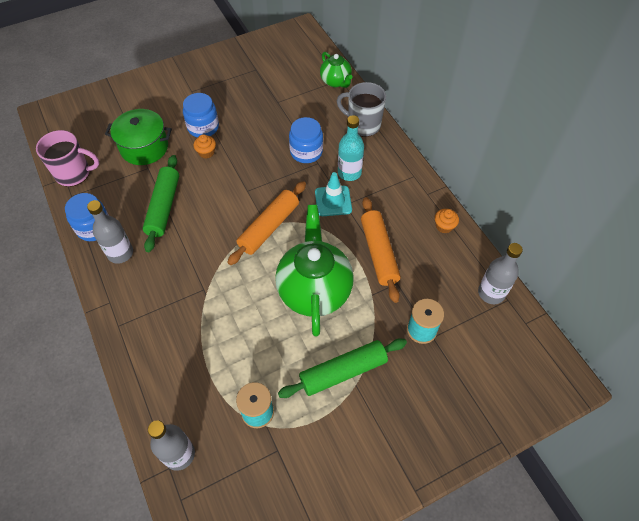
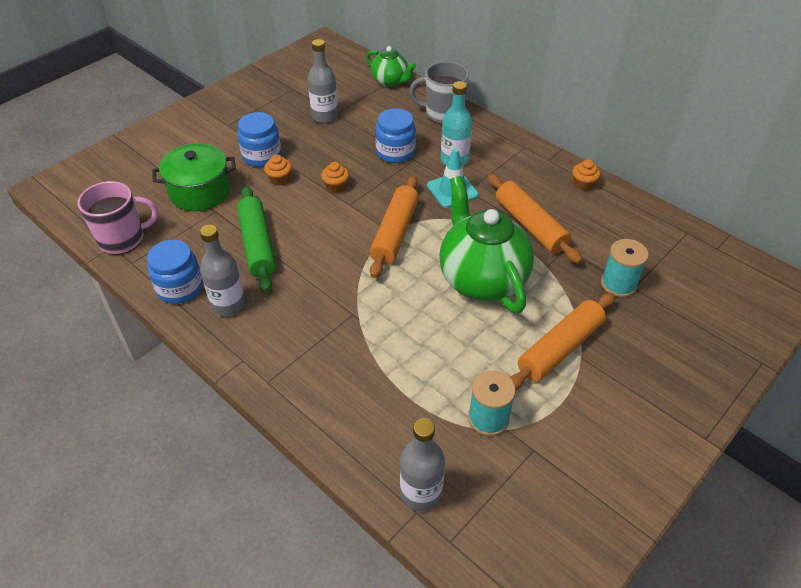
camera: 20 degrees left, 10 degrees down
green rolling pin [278,339,407,398] -> orange rolling pin [510,293,615,390]
grey bottle [478,243,523,304] -> grey bottle moved to [308,39,338,123]
none -> orange cupcake [321,162,349,193]

